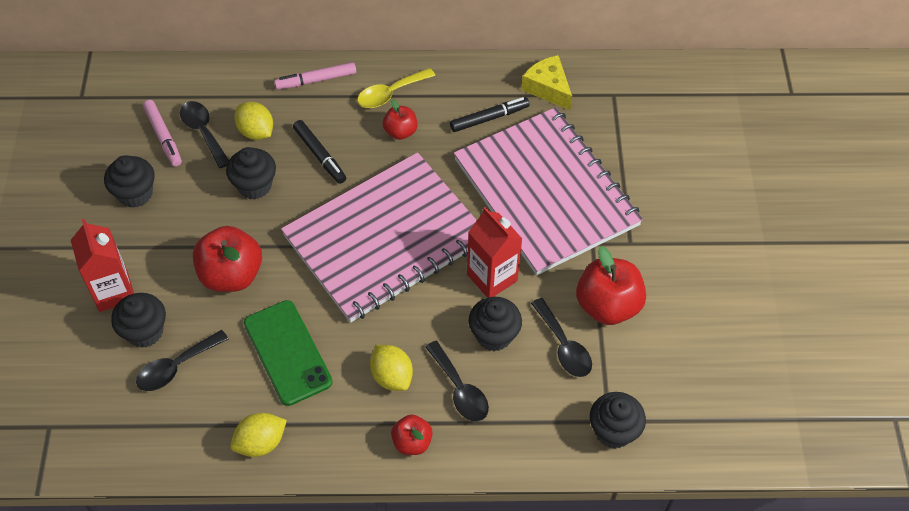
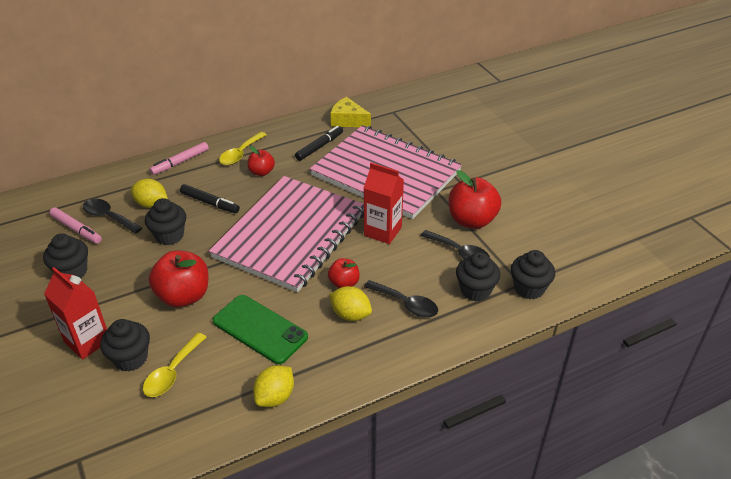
camera: 25 degrees left, 15 degrees down
black spoon [136,330,229,391] -> yellow spoon [143,333,207,397]
red apple [391,414,433,455] -> red apple moved to [328,258,360,288]
black cupcake [468,297,522,351] -> black cupcake moved to [456,252,500,302]

